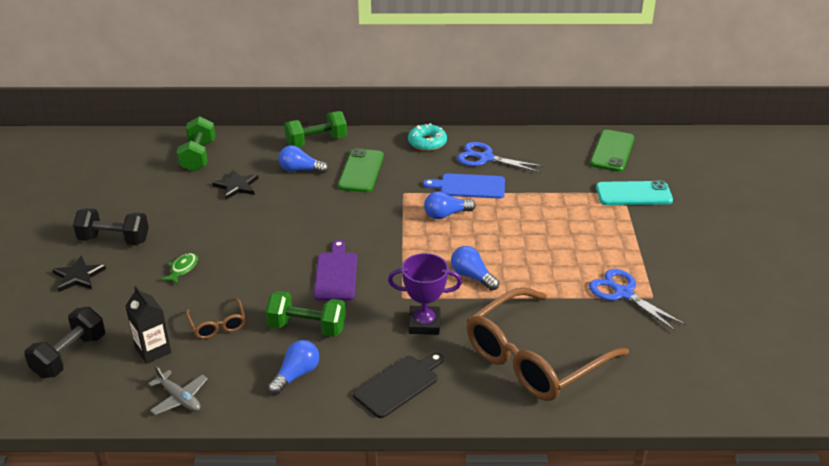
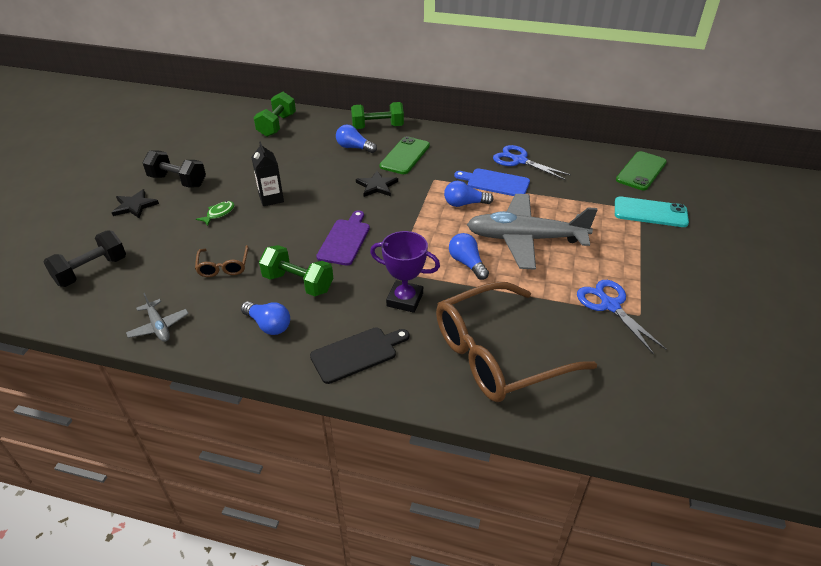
camera: 15 degrees right, 5 degrees up
black carton [125,286,171,364] -> black carton moved to [252,142,284,206]
black star [212,170,259,200] -> black star moved to [356,171,398,197]
blue light bulb [268,340,319,395] -> blue light bulb turned 75 degrees clockwise [241,301,290,335]
turquoise donut [408,123,447,151] -> none
none -> grey plane [467,194,598,270]

